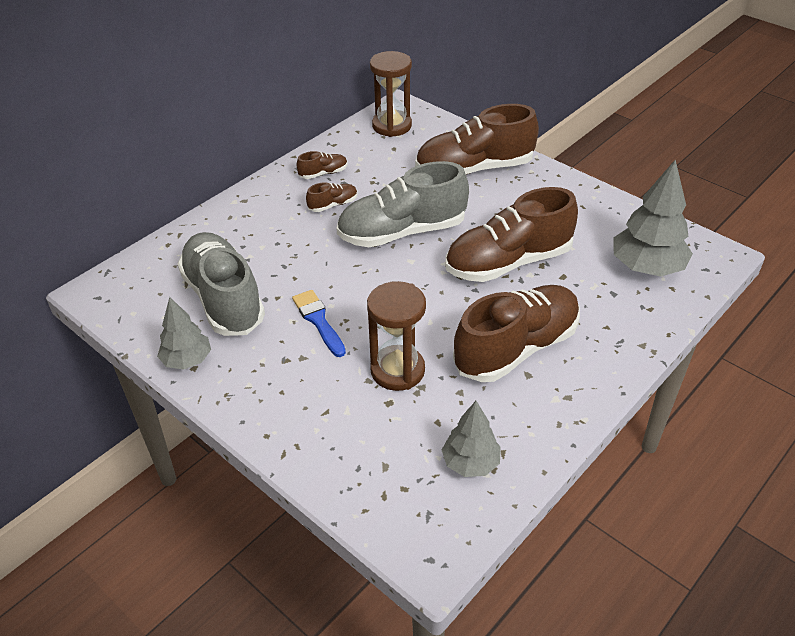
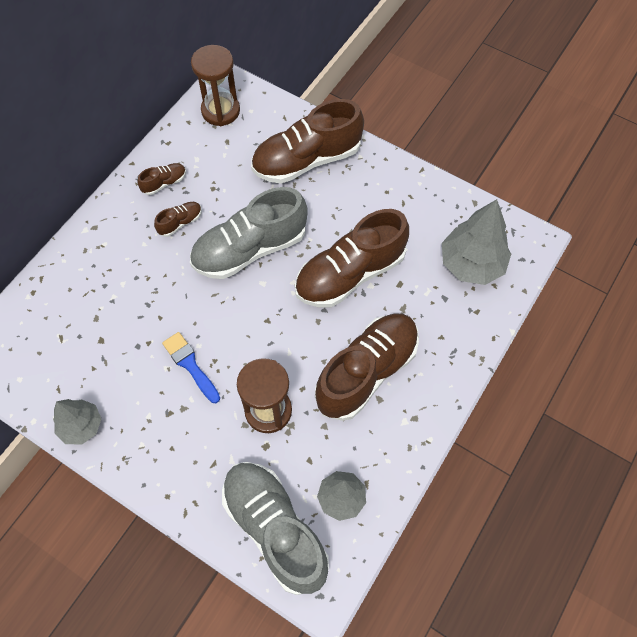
camera: 10 degrees left, 20 degrees up
grey shoe [178,232,265,336] -> grey shoe moved to [222,462,329,595]

